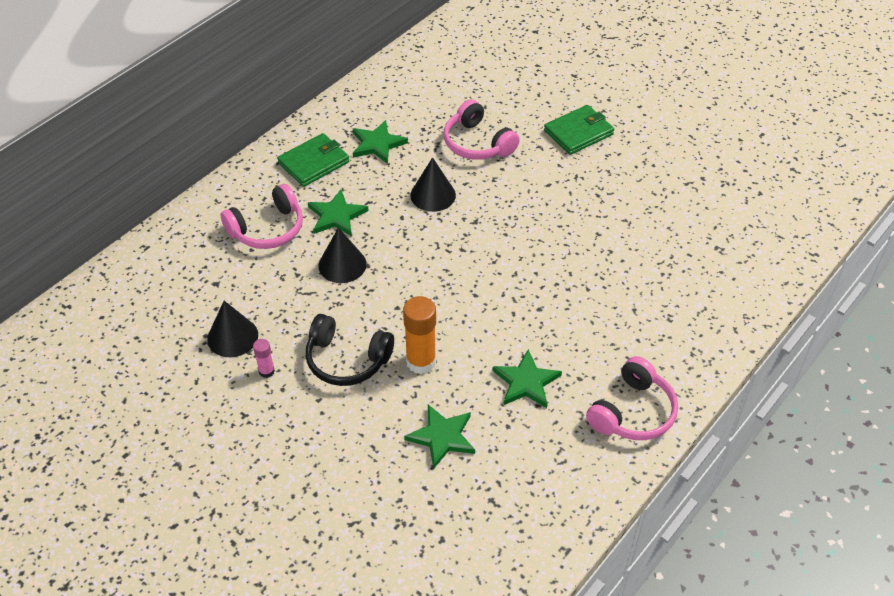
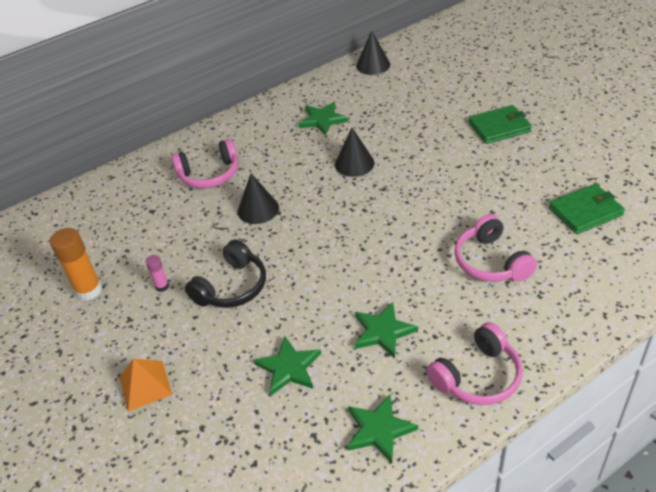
camera: 20 degrees right, 5 degrees down
black cone [207,301,258,357] -> black cone moved to [356,30,390,75]
green wallet [277,133,349,187] -> green wallet moved to [549,184,625,234]
black headphones [306,314,394,386] -> black headphones turned 90 degrees counterclockwise [185,239,266,308]
green star [308,190,368,236] -> green star moved to [347,394,418,463]
orange glue stick [403,296,436,374] -> orange glue stick moved to [50,228,102,301]
pink headphones [444,99,520,160] -> pink headphones moved to [454,214,537,282]
none -> orange pyramid [120,359,173,412]

